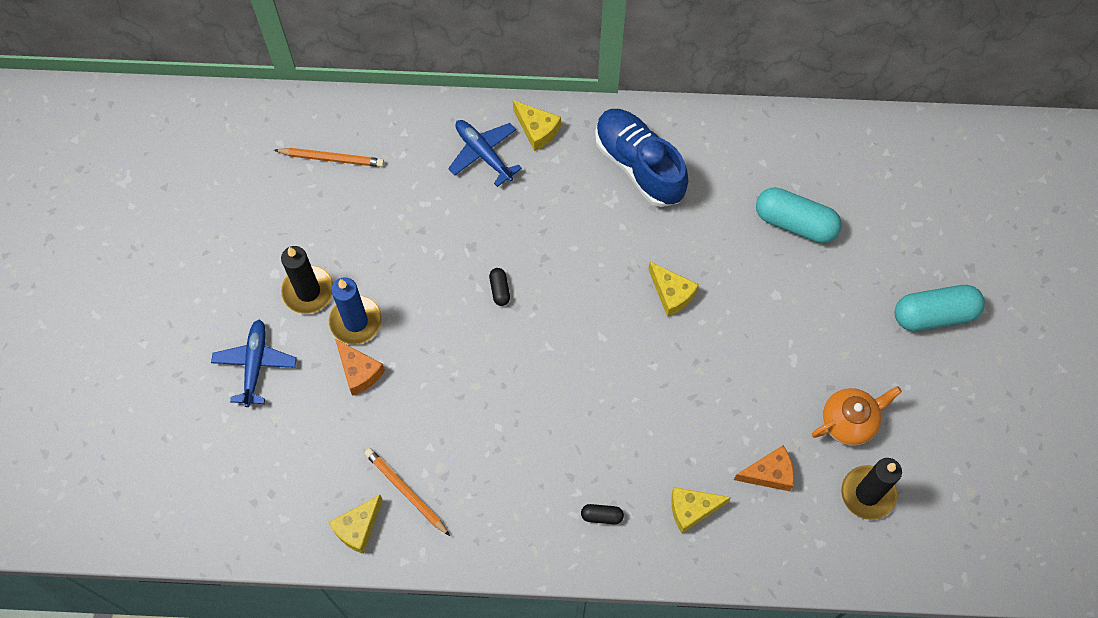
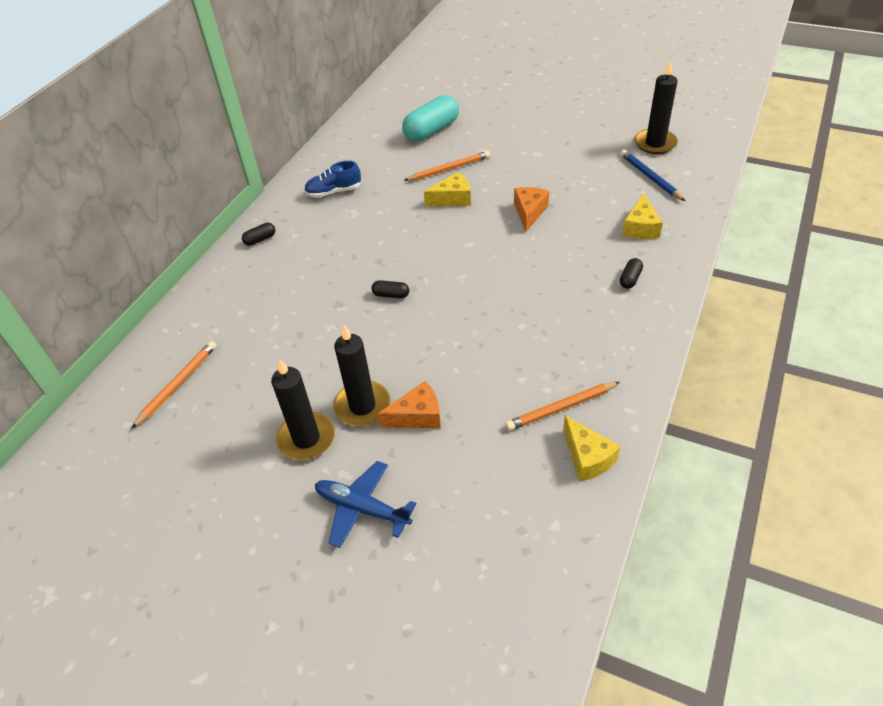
camera: 65 degrees left, 20 degrees down
blue candle [329,277,382,345] -> black candle [333,325,390,426]
blue plane [448,120,522,187] -> none
yellow cheese [513,100,561,151] -> black capsule [242,223,275,246]
blue shoe [595,109,689,207] -> blue shoe [304,161,361,198], size x0.55
orange cheese [734,445,794,491] -> orange cheese moved to [514,187,549,232]
orange teapot [812,386,902,446] -> none
turquoise capsule [895,285,985,331] -> none
none -> orange pencil [404,151,490,181]
none -> blue pencil [620,149,685,201]

